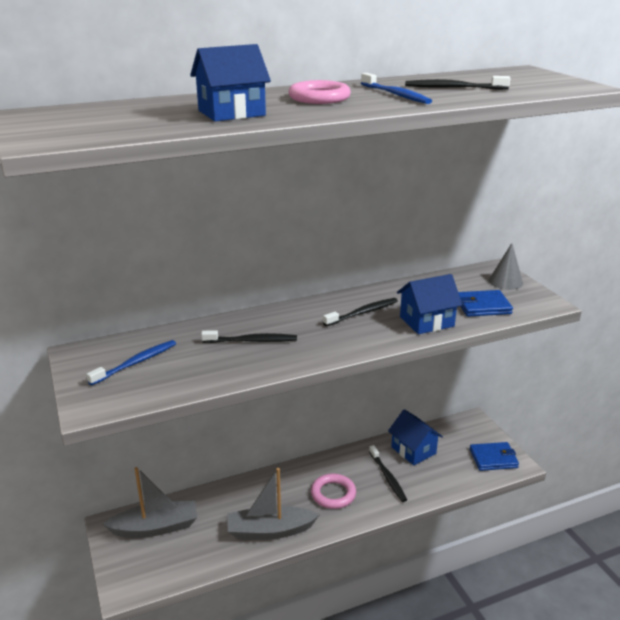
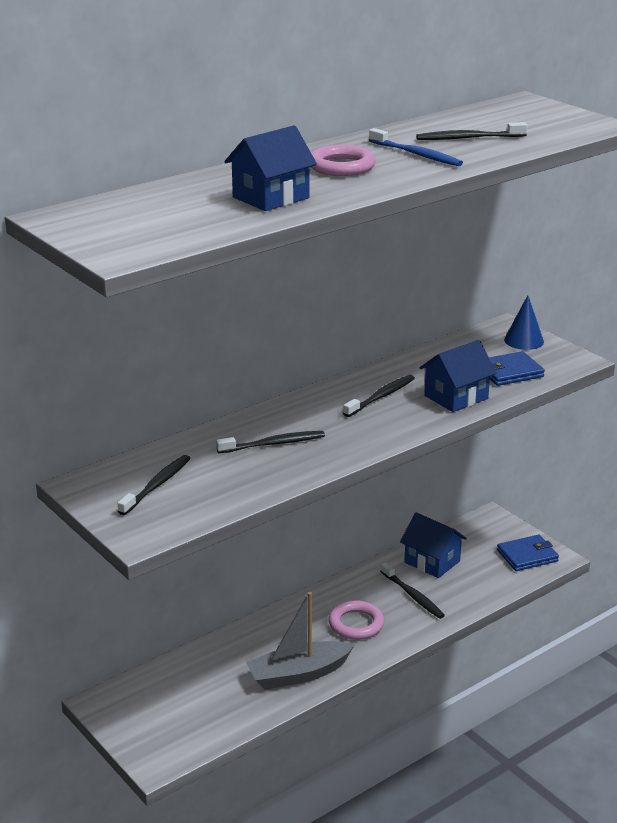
camera: 15 degrees left, 0 degrees up
blue toothbrush [86,340,176,385] -> black toothbrush [118,455,191,515]
grey boat [103,467,197,538] -> none
grey cone [489,243,523,290] -> blue cone [504,295,544,350]

